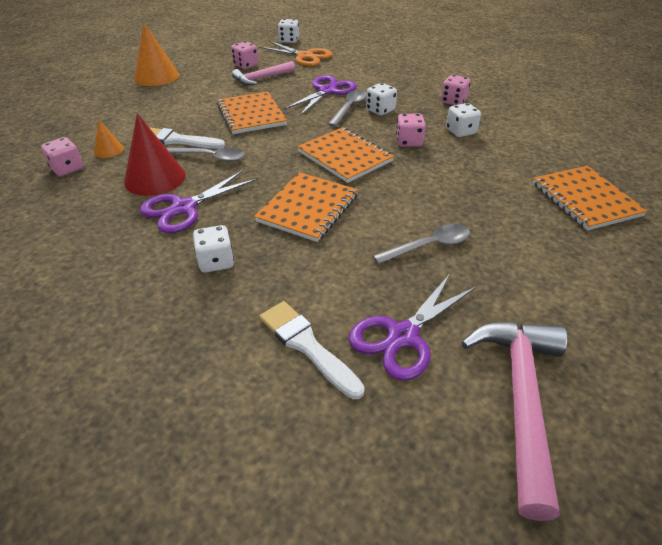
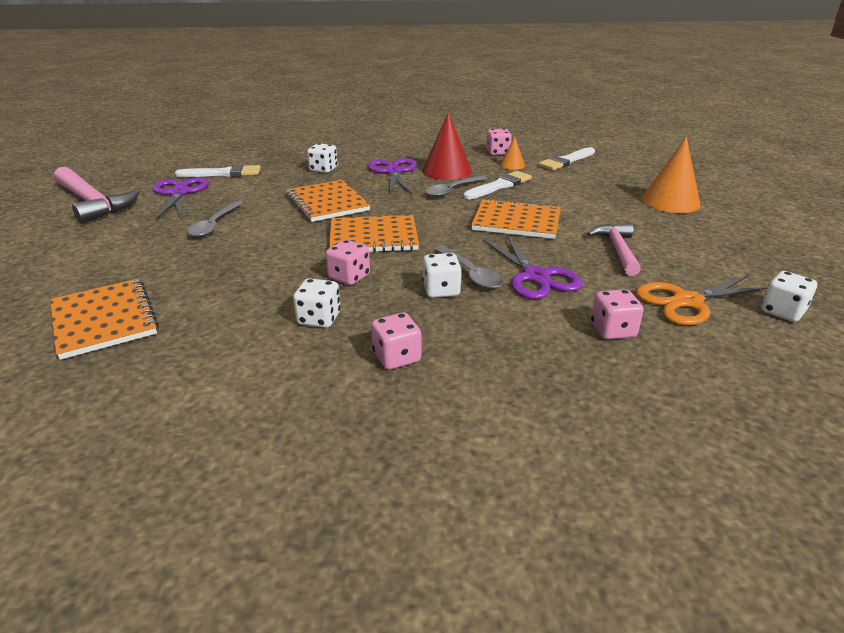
camera: 125 degrees right, 10 degrees down
pink dice [231,41,259,69] -> pink dice moved to [591,289,644,340]
orange notebook [533,166,648,231] -> orange notebook turned 45 degrees clockwise [50,279,159,360]
none -> white brush [538,147,595,170]

